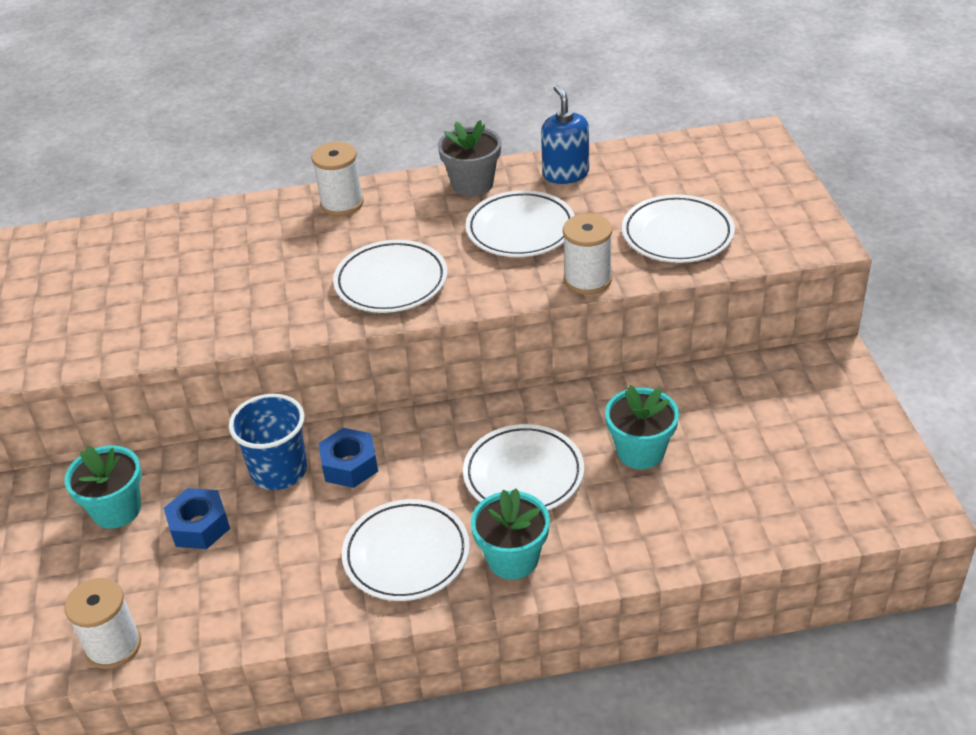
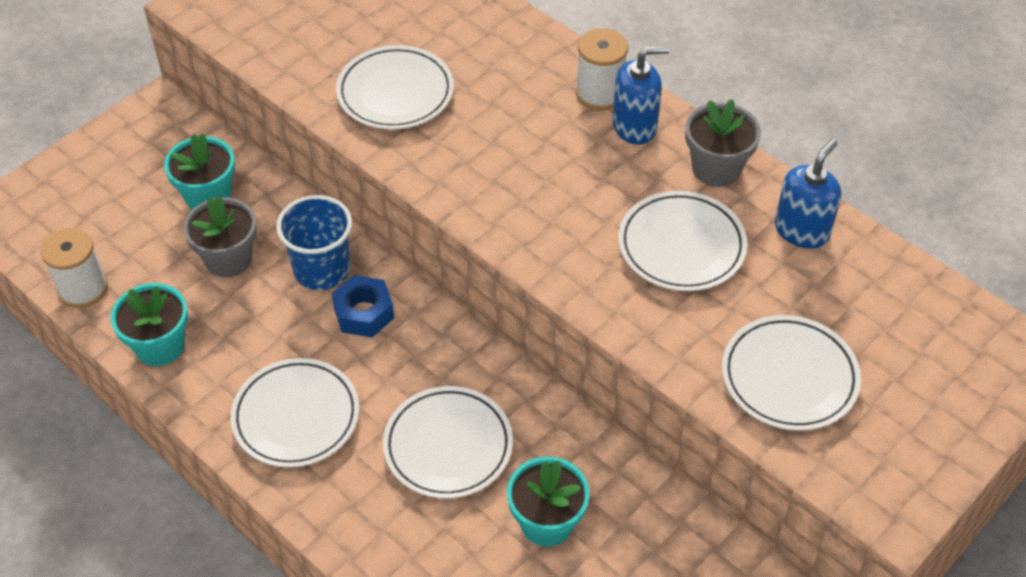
camera: 50 degrees right, 10 degrees up
blue nut [164,488,230,549] -> grey flower pot [183,195,257,277]
white plate [333,240,447,313] -> white plate moved to [336,45,454,130]
turquoise flower pot [471,488,550,580] -> turquoise flower pot moved to [110,283,188,366]
white spool [563,214,612,295] -> none
none -> blue soap dispenser [613,46,669,145]

